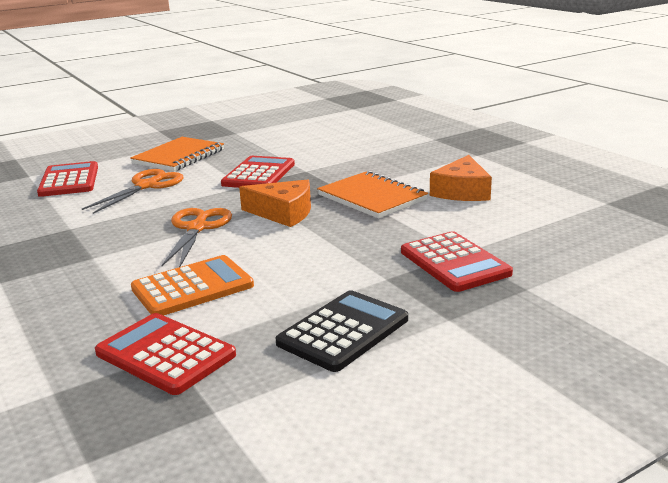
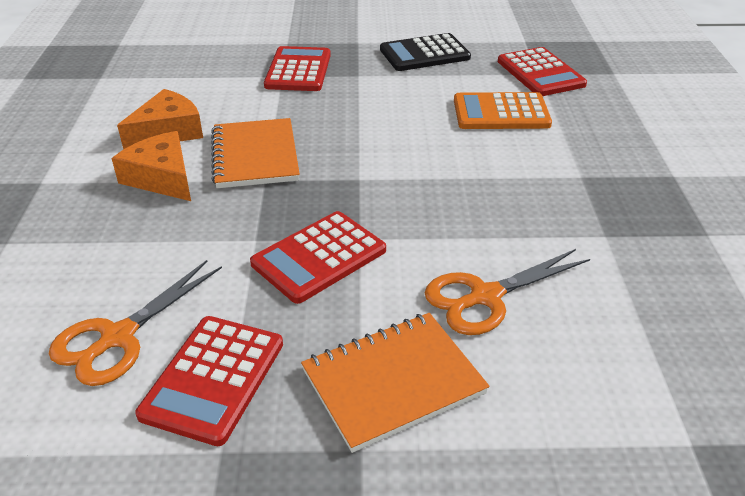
camera: 150 degrees left, 15 degrees up
red calculator [37,161,98,197] -> red calculator moved to [135,316,283,446]
orange scissors [161,208,232,267] -> orange scissors moved to [49,260,222,386]
orange cheese [239,180,311,227] -> orange cheese moved to [111,131,191,201]

